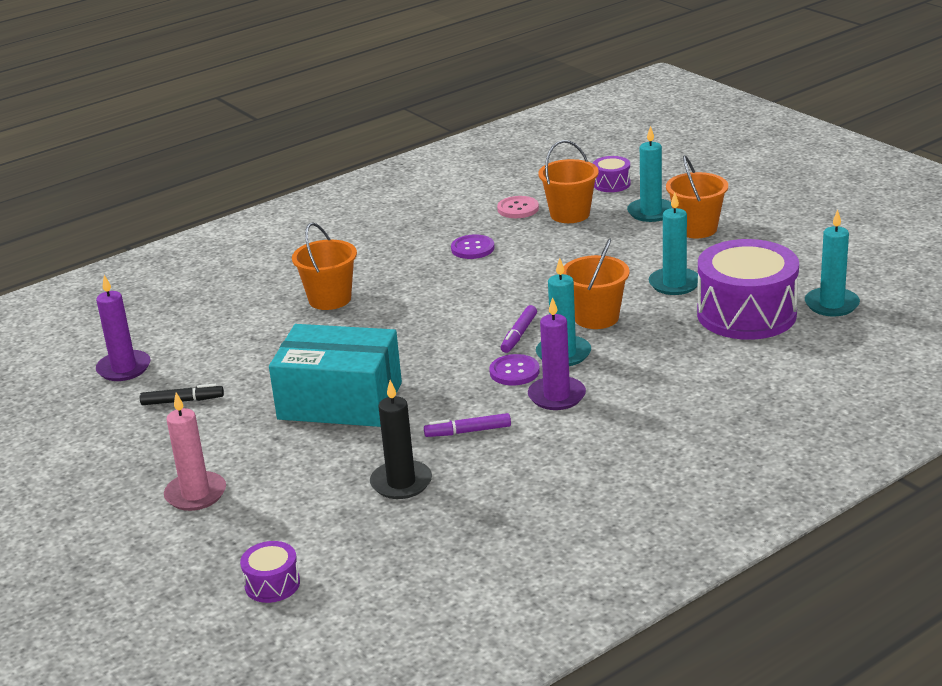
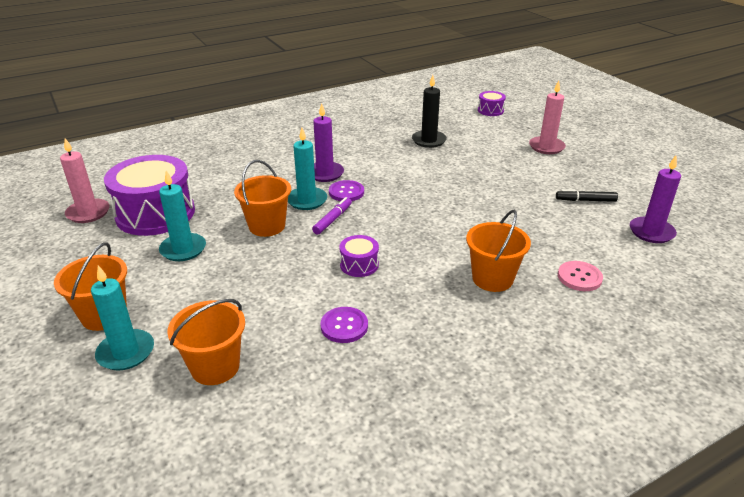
camera: 175 degrees left, 5 degrees up
turquoise box [269,324,402,427] -> none
purple marker [424,413,511,437] -> none
pink button [497,196,539,218] -> pink button moved to [558,261,603,291]
purple drum [593,156,631,192] -> purple drum moved to [339,235,379,277]
turquoise candle [805,210,860,316] -> pink candle [60,138,110,223]

